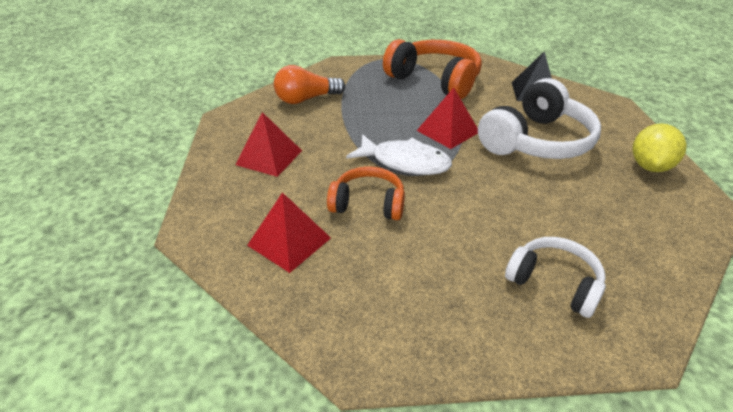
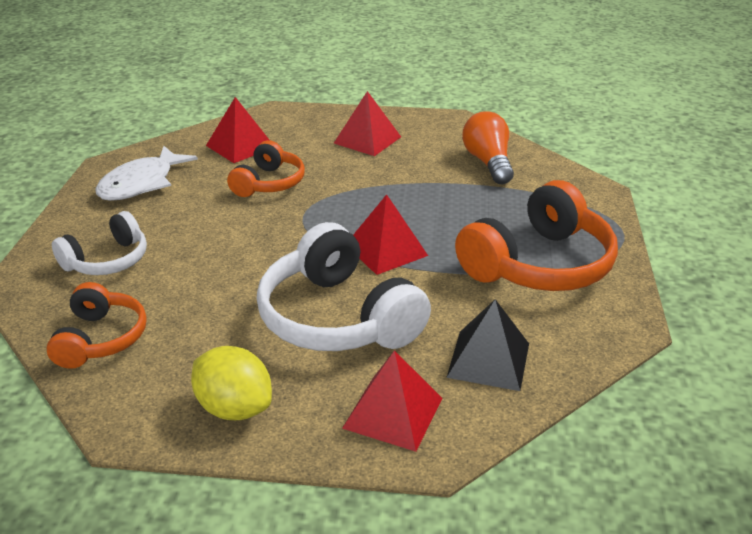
camera: 100 degrees right, 5 degrees down
white fish [346,134,452,175] -> white fish moved to [95,146,198,201]
none -> orange headphones [46,282,147,369]
none -> red pyramid [342,350,443,452]

